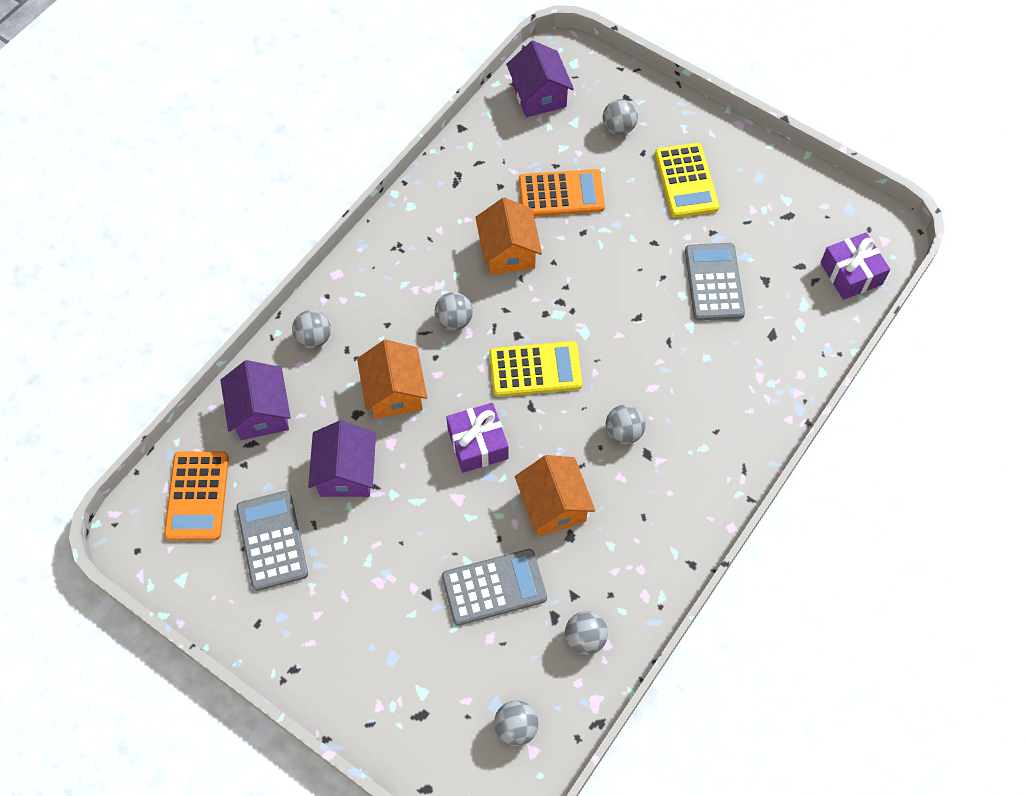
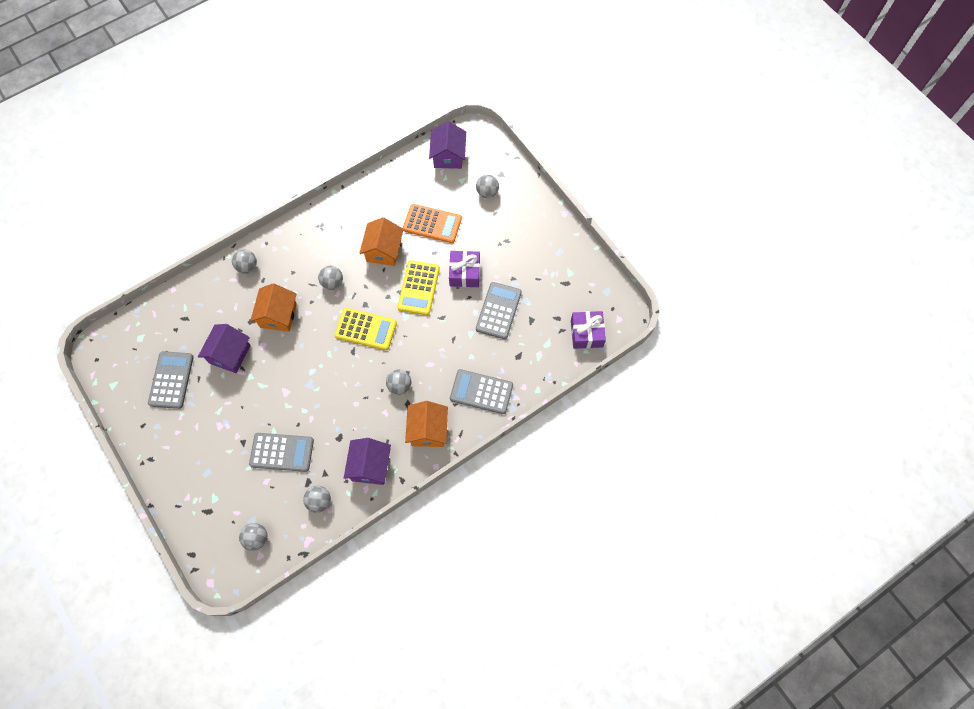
camera: 20 degrees right, 5 degrees up
orange calculator [164,451,229,541] -> none
purple house [220,360,291,440] -> purple house moved to [344,438,391,485]
purple gift [446,403,509,473] -> purple gift moved to [449,251,480,287]
orange house [515,455,595,536] -> orange house moved to [405,401,448,447]
yellow calculator [655,143,719,218] -> yellow calculator moved to [397,260,440,315]
none -> grey calculator [450,369,513,414]

